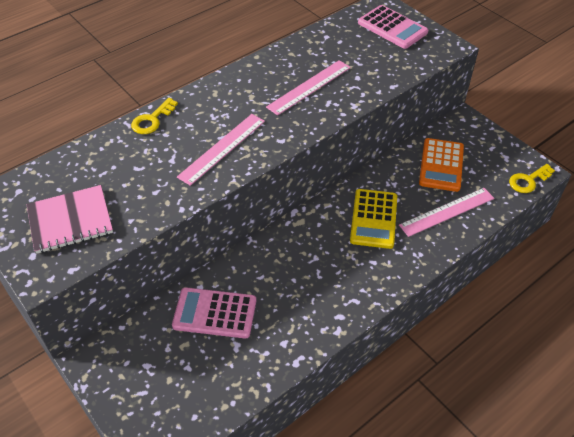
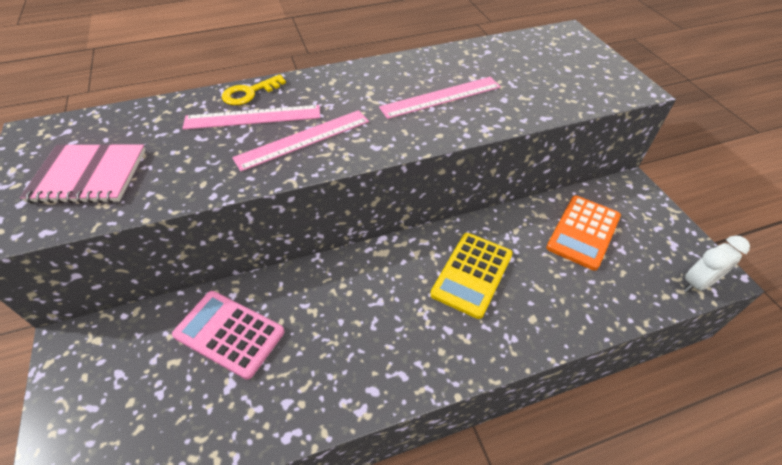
camera: 20 degrees right, 0 degrees up
pink calculator [358,5,428,49] -> none
pink ruler [399,188,494,237] -> pink ruler moved to [182,105,320,130]
yellow key [509,164,555,193] -> white clock [684,235,750,292]

